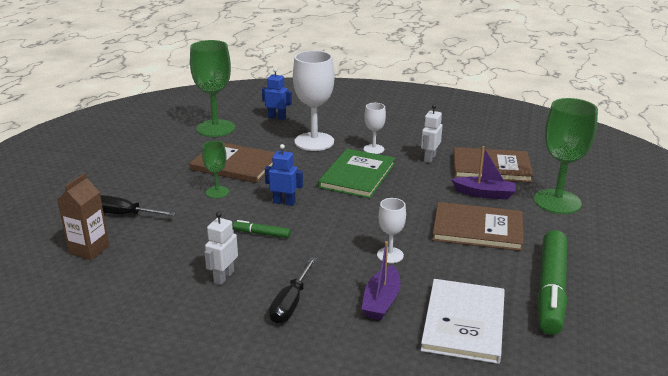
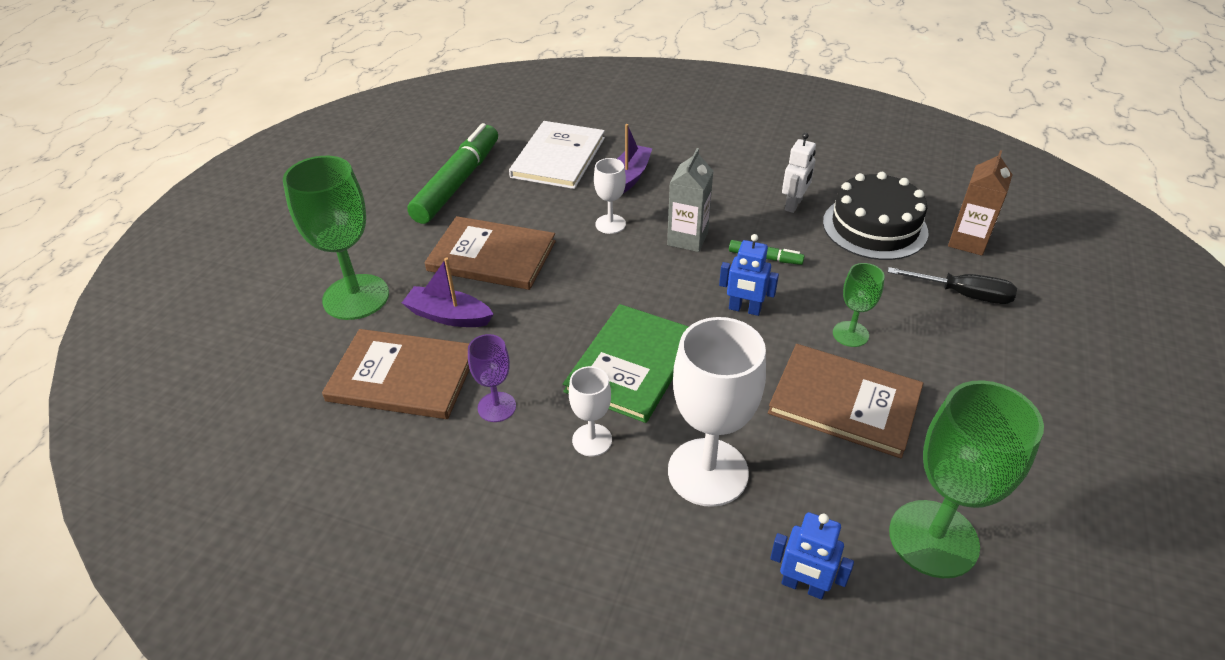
camera: 175 degrees left, 15 degrees up
black screwdriver [269,257,316,324] -> none
white robot [421,104,442,163] -> purple goblet [468,334,516,422]
none -> grey carton [667,148,713,252]
none -> black cake [823,172,929,260]

